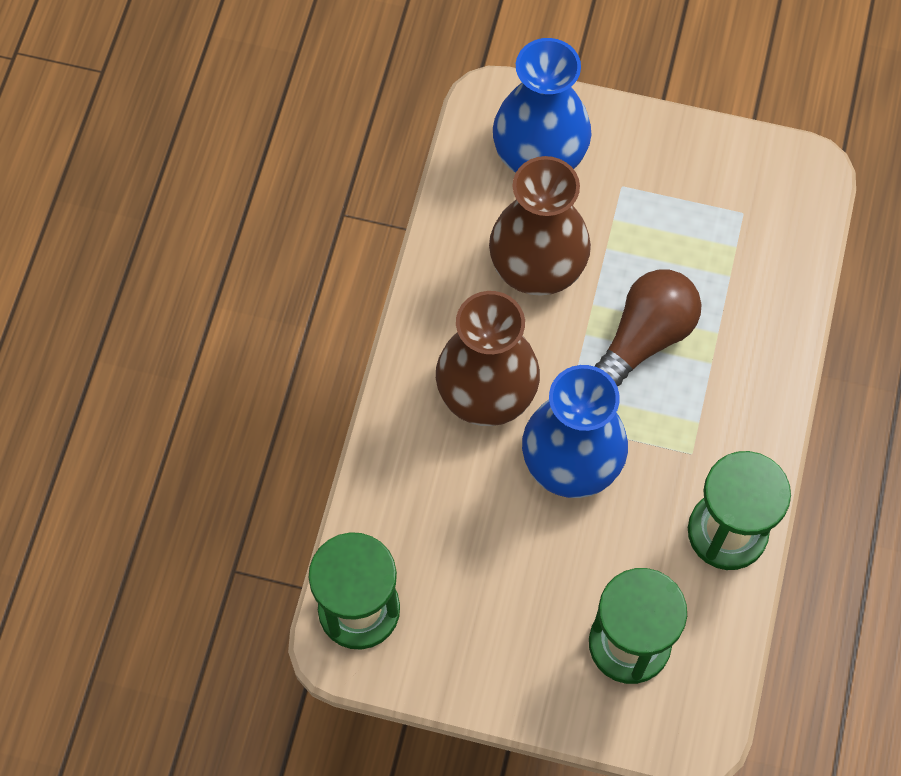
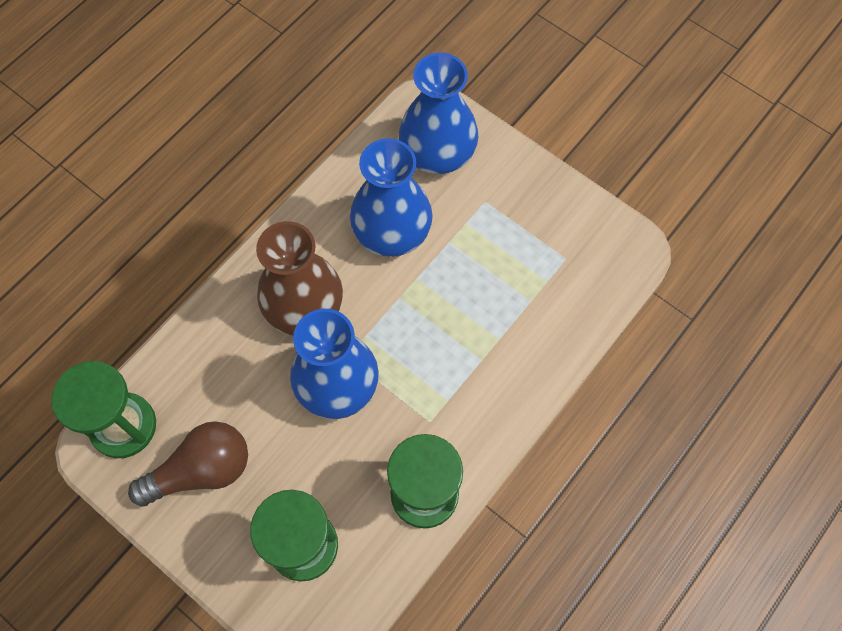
camera: 25 degrees right, 0 degrees up
brown vase [489,156,591,296] -> blue vase [350,138,433,257]
brown light bulb [595,269,701,387] -> brown light bulb moved to [128,421,248,507]

